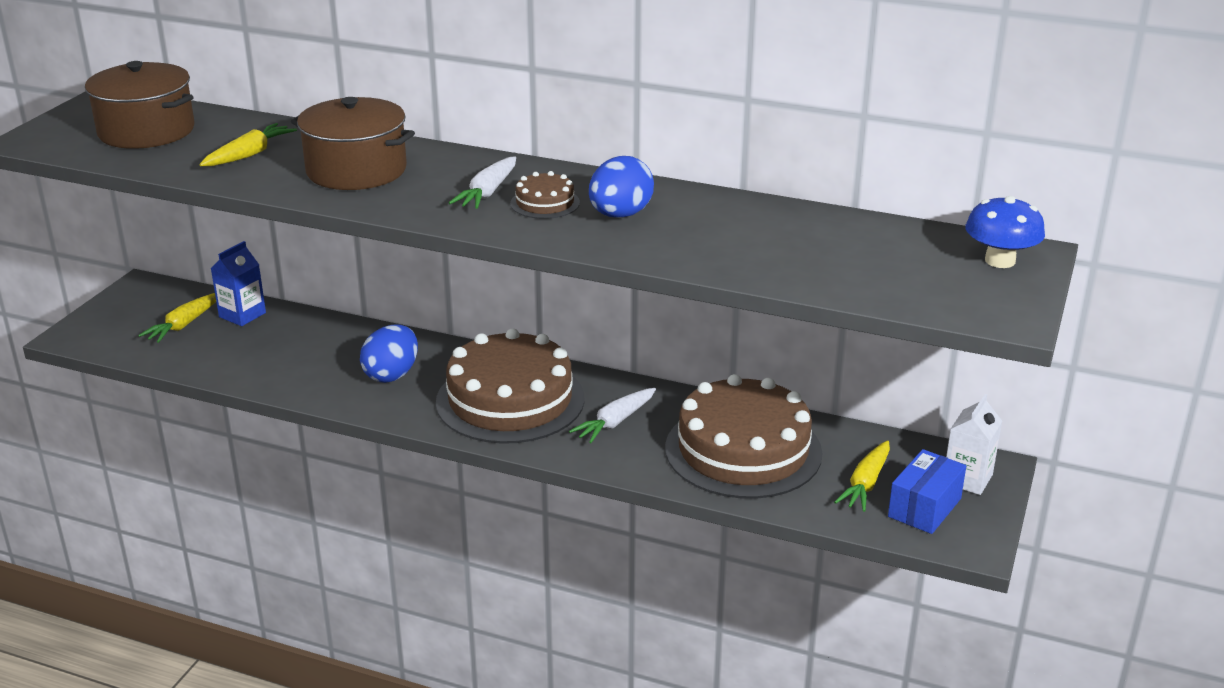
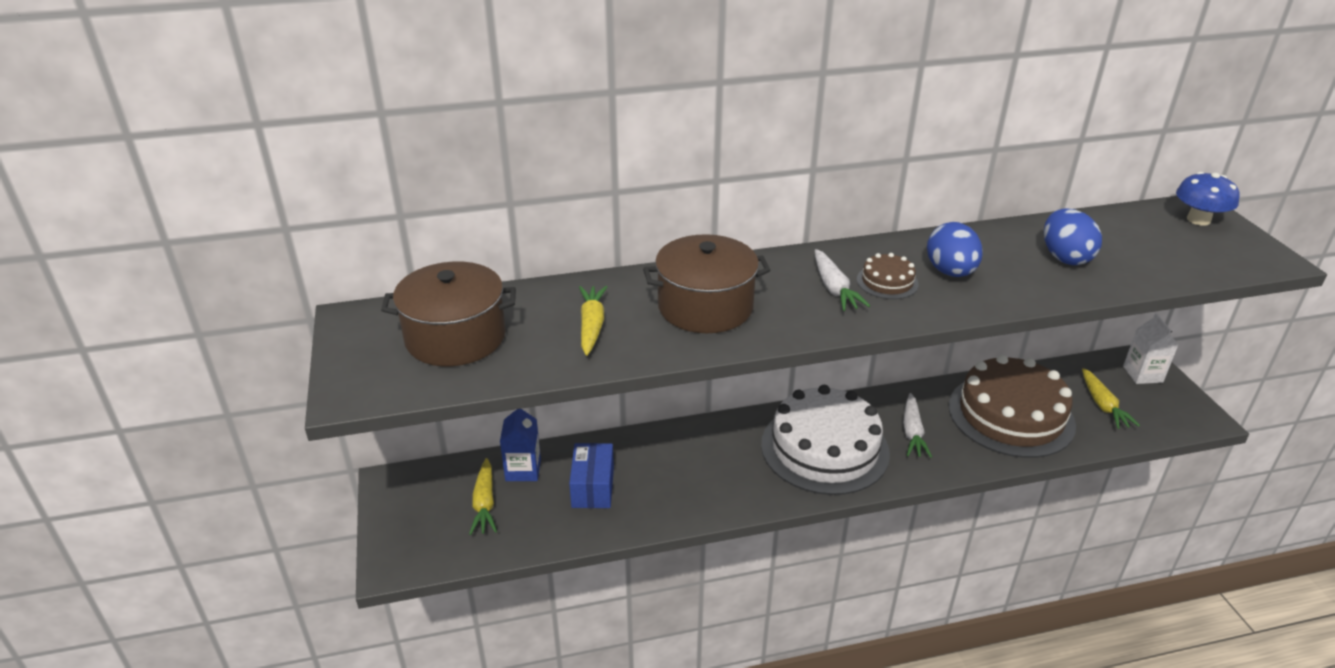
camera: 35 degrees left, 5 degrees up
blue egg [360,324,418,383] -> blue egg moved to [1044,208,1102,265]
brown cake [436,328,585,444] -> white cake [761,385,890,495]
blue box [888,449,966,534] -> blue box moved to [569,443,614,508]

